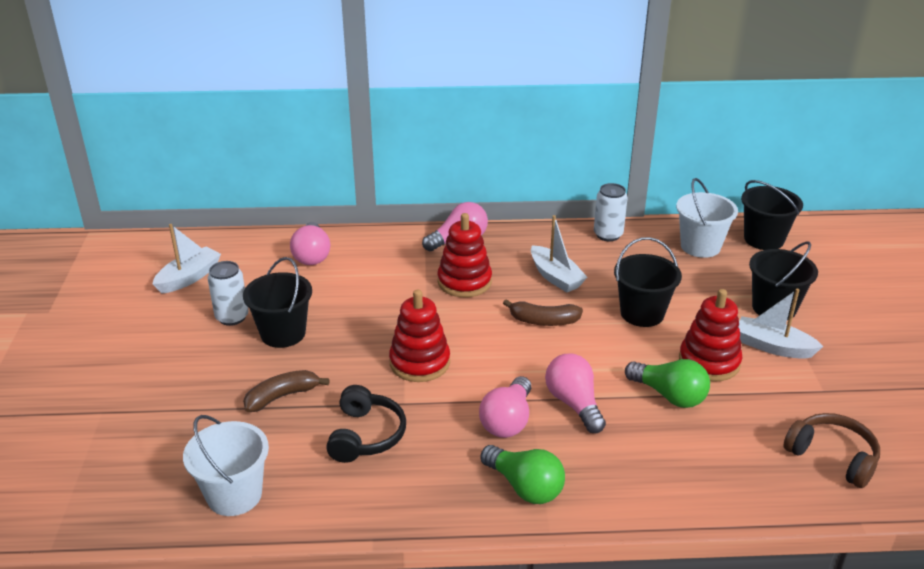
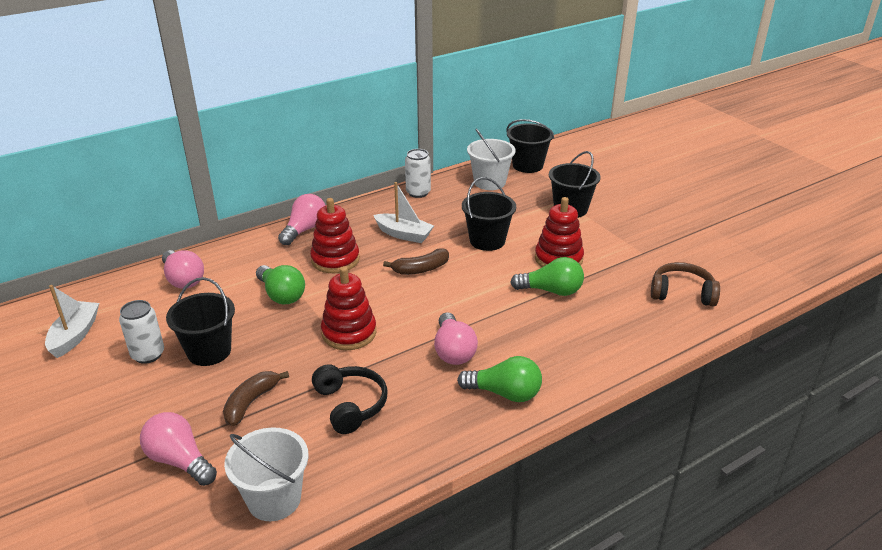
camera: 30 degrees left, 0 degrees up
pink light bulb [545,353,606,433] -> pink light bulb moved to [140,412,217,486]
white boat [739,289,823,359] -> none
none -> green light bulb [256,265,305,305]

